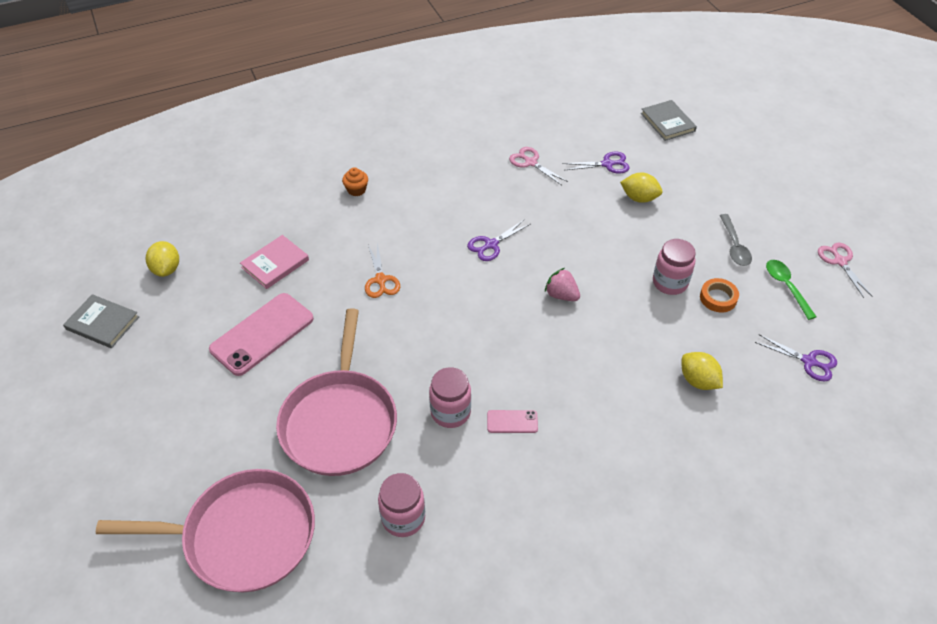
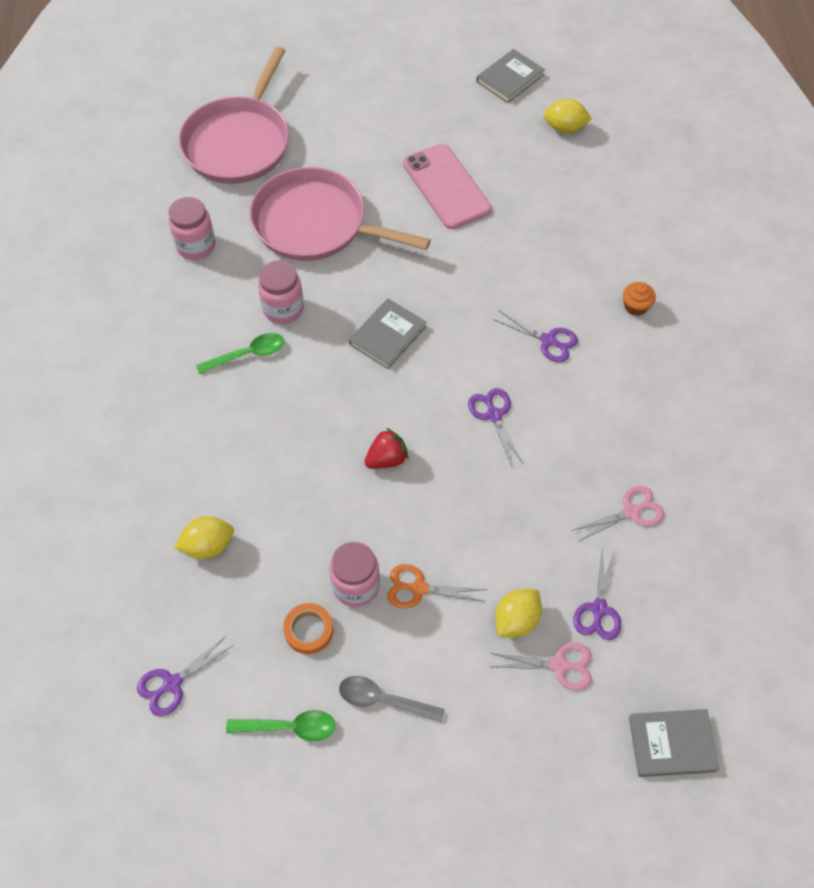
camera: 110 degrees right, 10 degrees up
pink book [240,235,309,289] -> none
orange scissors [365,242,400,298] -> orange scissors moved to [387,564,487,609]
pink phone [487,410,538,433] -> green spoon [196,333,284,374]
pink strawberry [545,268,580,301] -> red strawberry [365,428,409,469]
pink scissors [818,243,873,298] -> pink scissors moved to [491,642,592,690]
none -> grey book [349,298,426,369]
none -> purple scissors [493,311,578,362]

